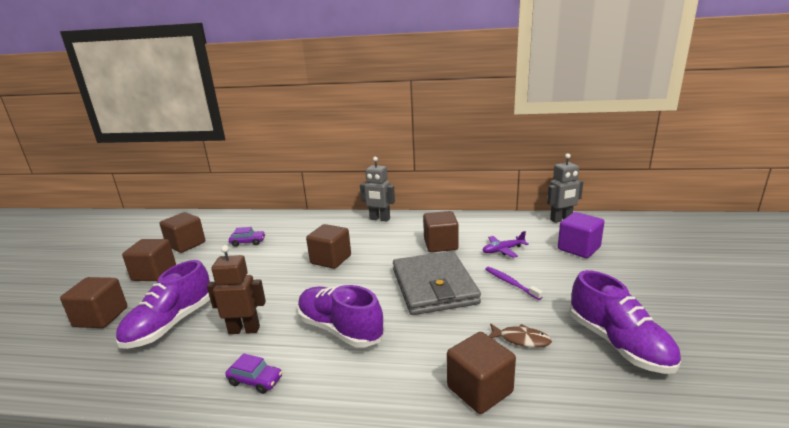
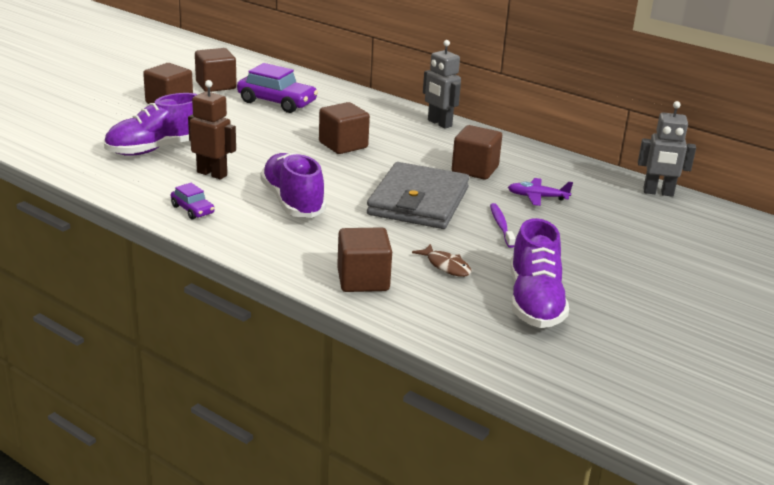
camera: 25 degrees right, 5 degrees up
brown cube [60,277,127,328] -> none
purple car [229,227,265,247] -> purple car [237,63,318,113], size x1.90
purple cube [558,212,604,258] -> none

